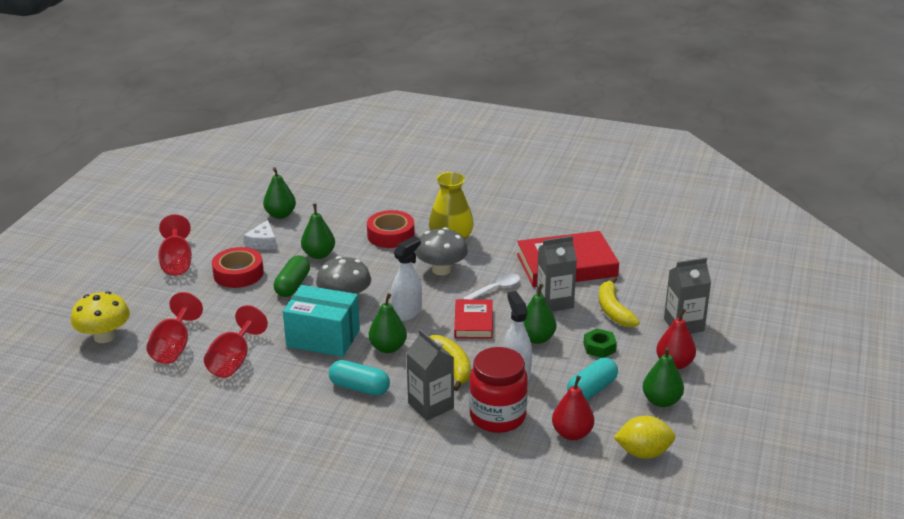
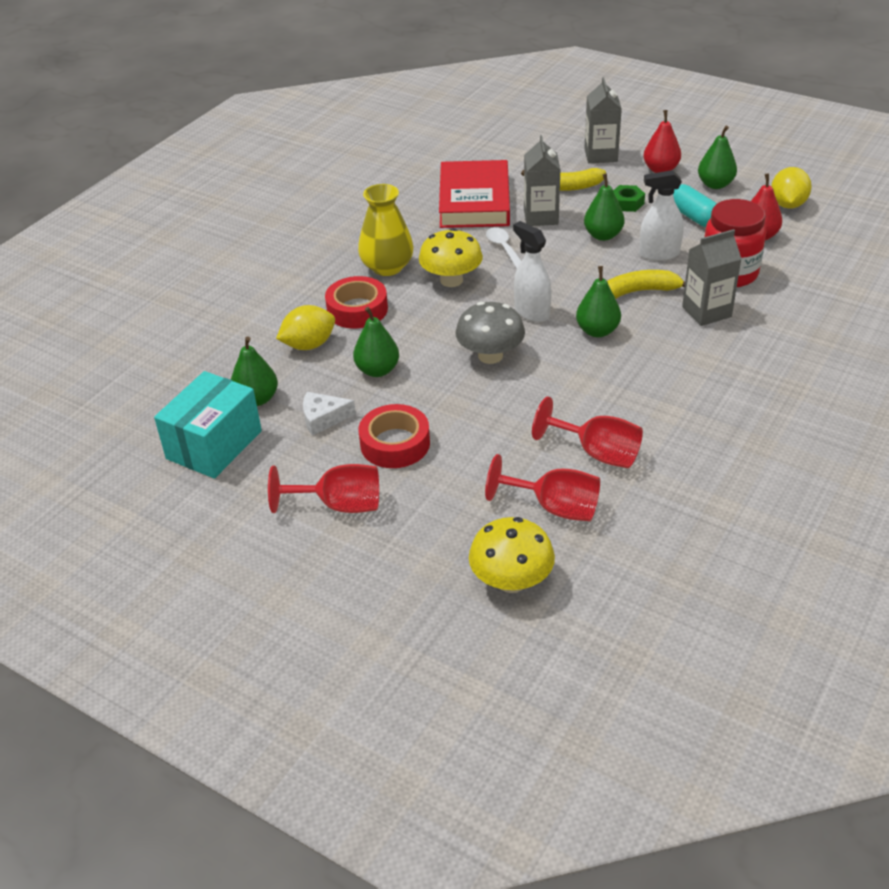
camera: 75 degrees left, 10 degrees up
white cheese [243,220,276,250] -> white cheese turned 150 degrees clockwise [303,392,356,436]
green capsule [274,255,310,297] -> none
turquoise box [283,285,360,357] -> turquoise box moved to [154,371,262,479]
turquoise capsule [329,360,390,396] -> none
grey mushroom [415,227,468,275] -> yellow mushroom [419,228,483,287]
red book [454,299,493,339] -> none
none -> yellow lemon [276,305,335,350]

